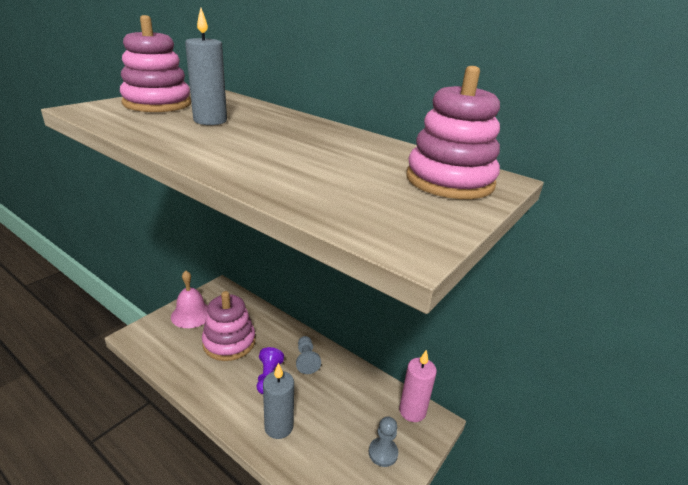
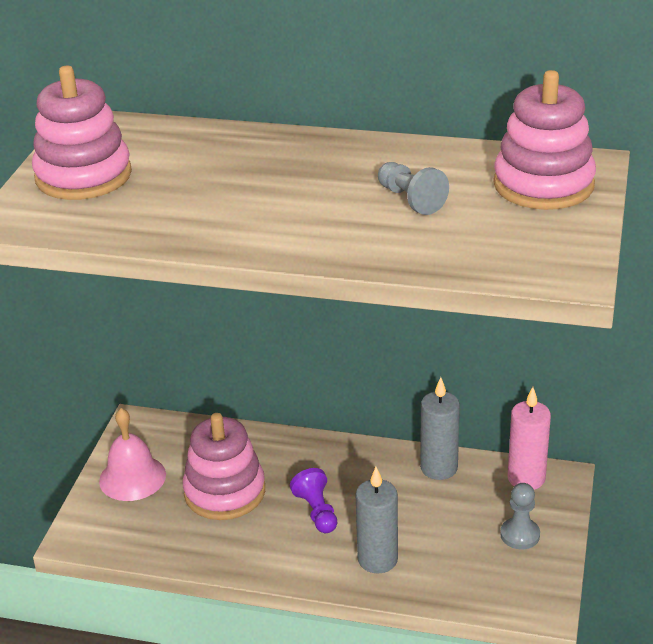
camera: 20 degrees left, 5 degrees up
grey candle [185,8,227,125] -> grey candle moved to [420,377,460,480]
grey pawn [296,336,321,374] -> grey pawn moved to [378,162,449,215]

